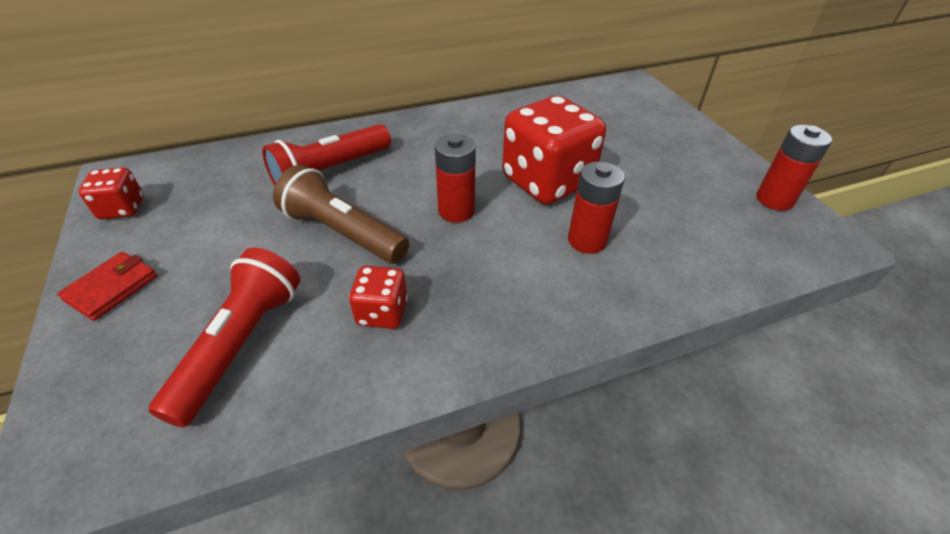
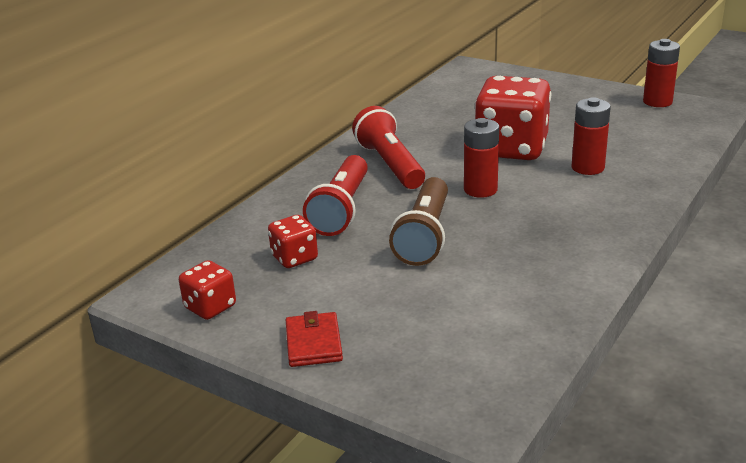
camera: 35 degrees left, 15 degrees down
red flashlight [149,248,300,428] -> red flashlight moved to [352,106,425,189]
brown flashlight [273,165,409,264] -> brown flashlight turned 75 degrees counterclockwise [389,177,448,266]
red dice [349,266,408,329] -> red dice moved to [268,215,318,268]

